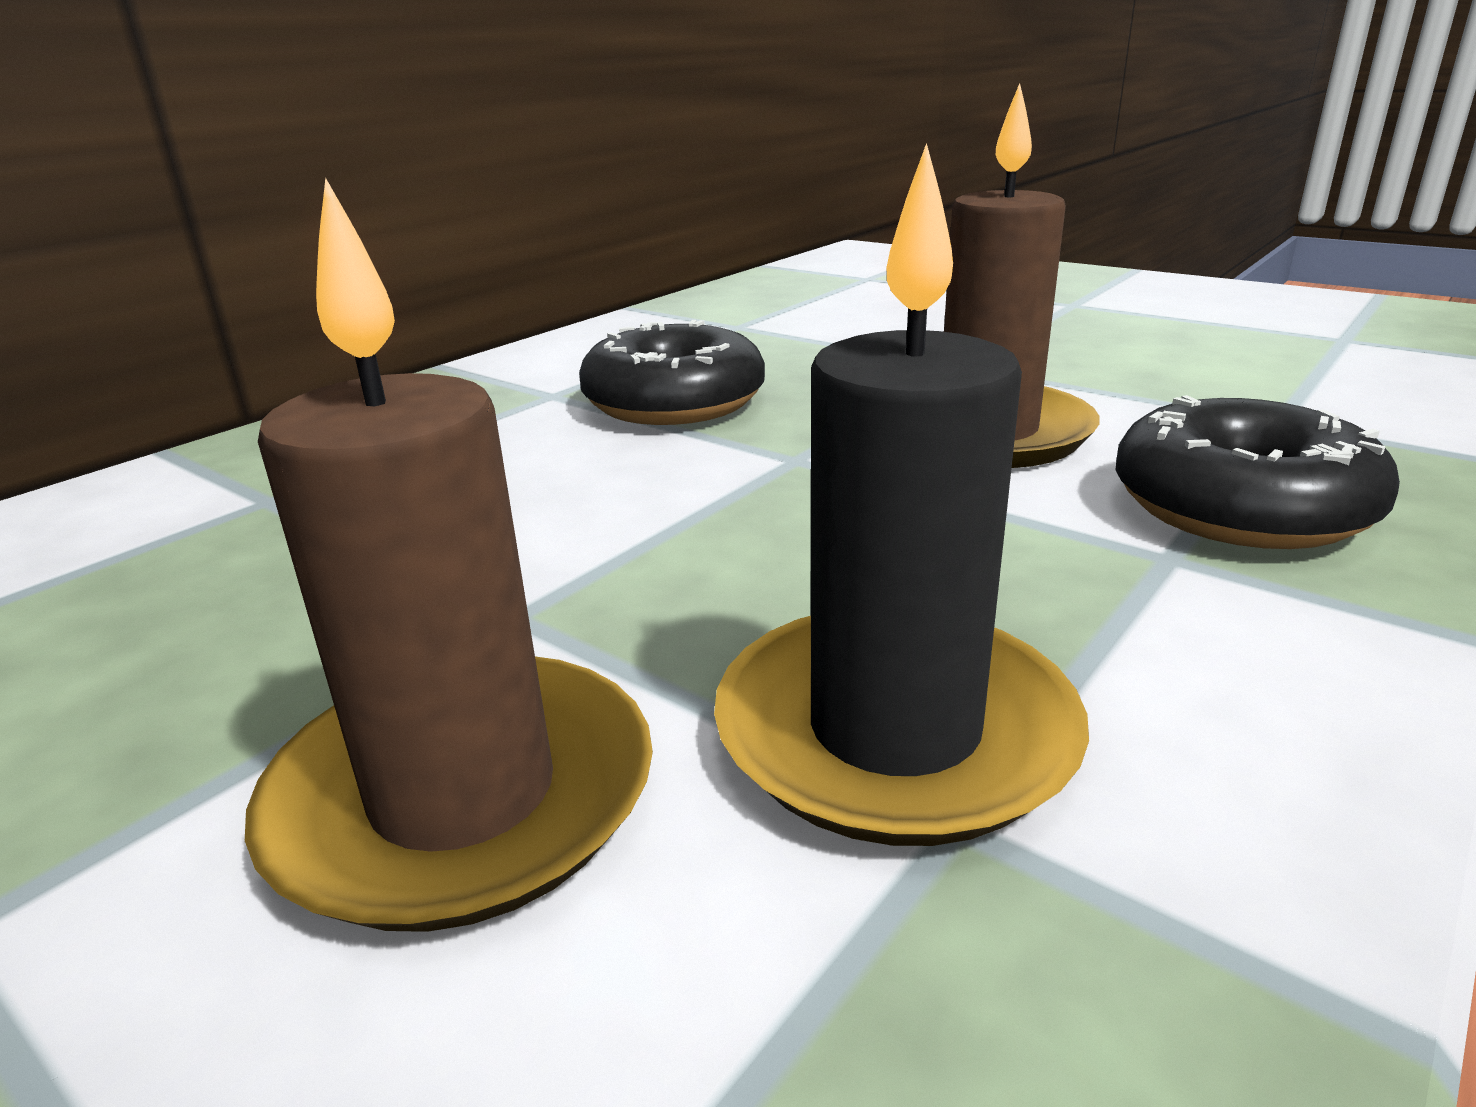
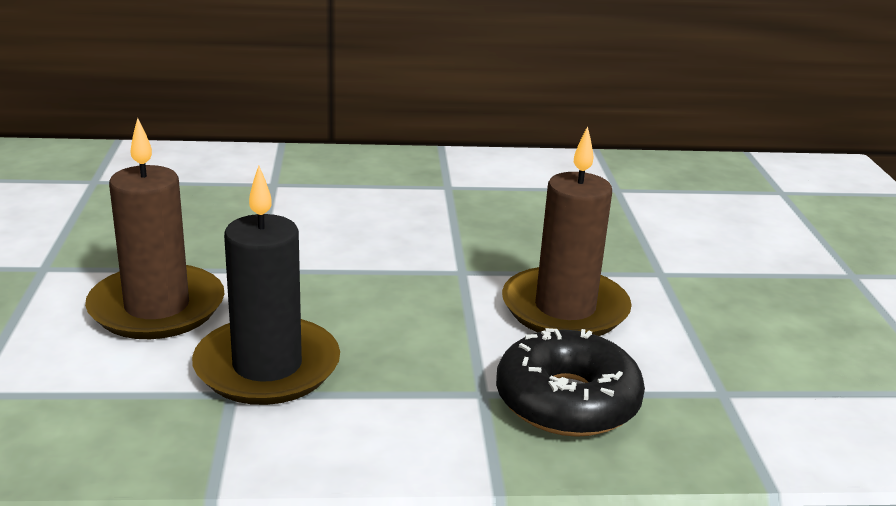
camera: 45 degrees right, 0 degrees up
black donut [579,320,765,425] -> none

